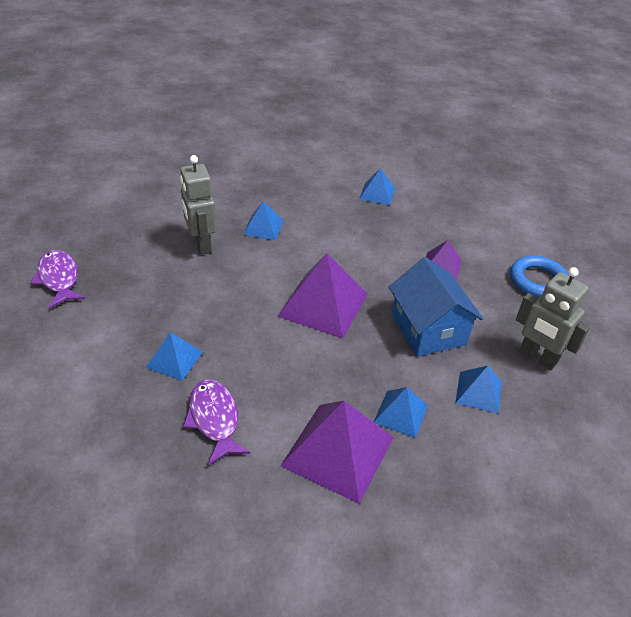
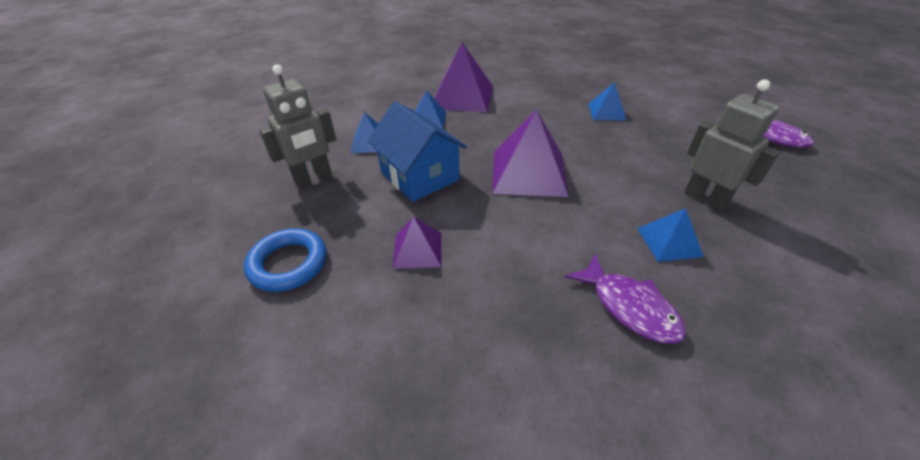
camera: 165 degrees right, 0 degrees up
purple fish [183,380,250,466] -> purple fish moved to [565,254,686,344]
blue pyramid [359,168,395,205] -> none
grey robot [516,267,590,370] -> grey robot turned 120 degrees clockwise [259,65,336,186]

